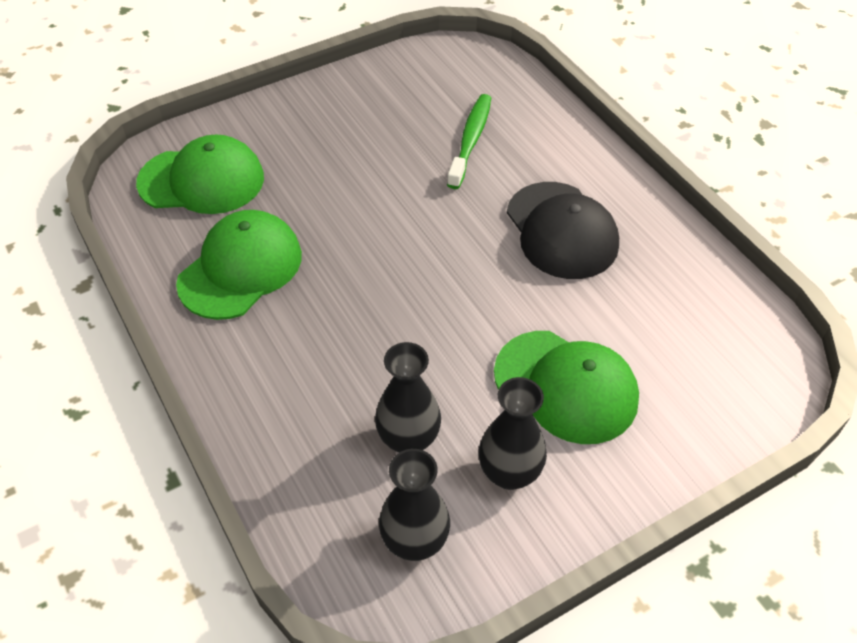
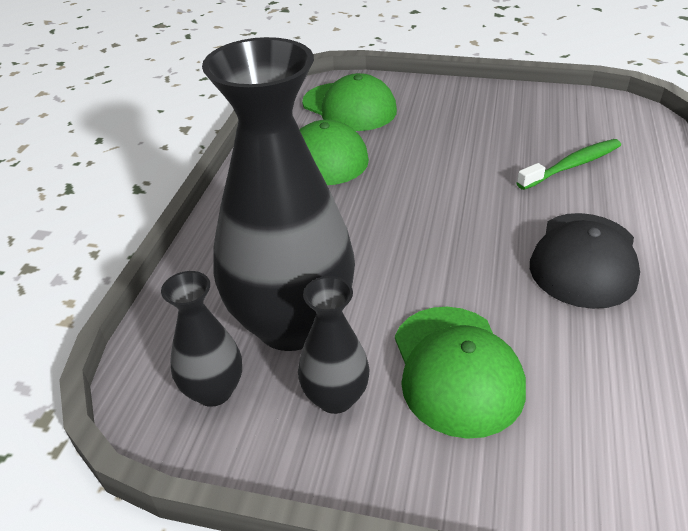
camera: 45 degrees right, 10 degrees down
black vase [375,342,441,452] -> black vase [202,37,355,351], size x2.11

